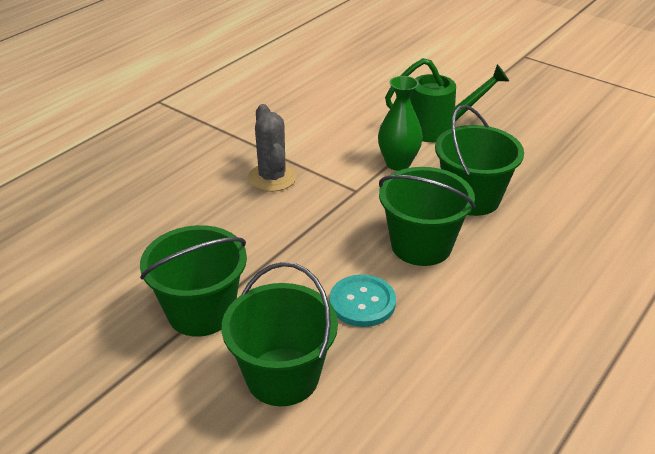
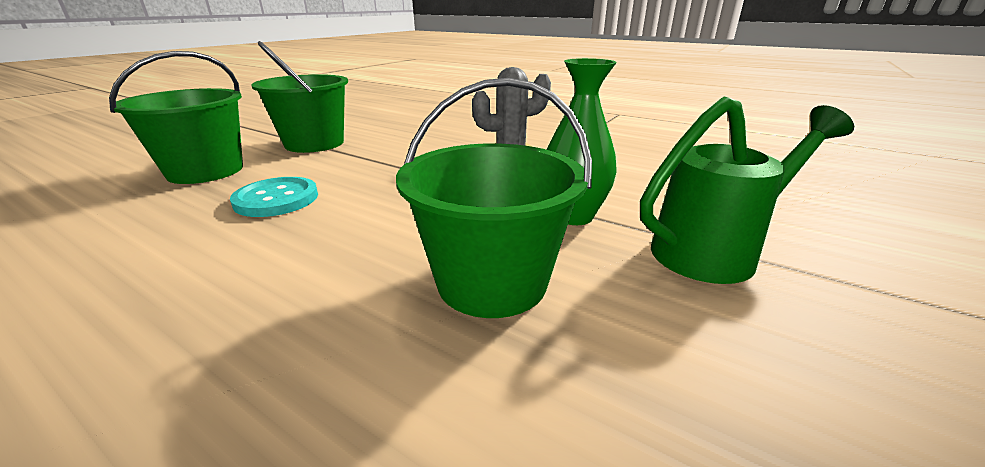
camera: 85 degrees right, 10 degrees down
green bucket [379,167,475,266] -> none
green watering can [385,58,509,142] -> green watering can turned 105 degrees counterclockwise [640,97,854,284]

